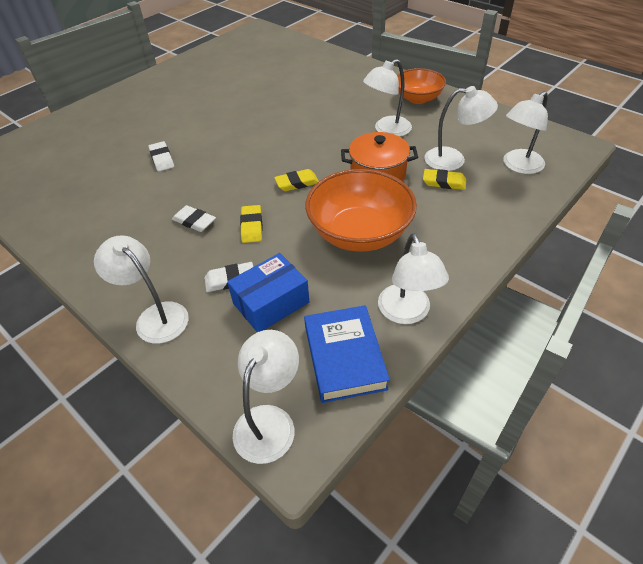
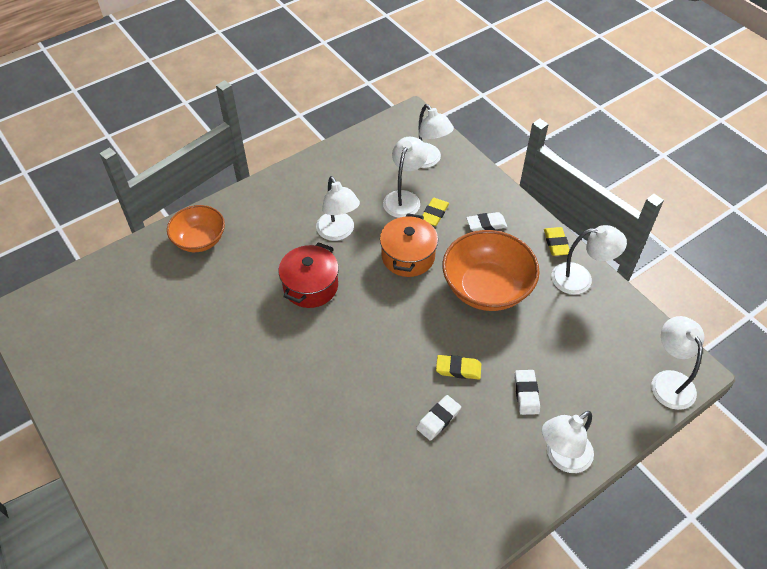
camera: 80 degrees left, 5 degrees up
white eraser [148,141,174,172] -> white eraser moved to [466,212,507,231]
blue box [227,253,309,332] -> none
white lamp [233,330,299,464] -> white lamp turned 45 degrees clockwise [651,316,704,410]
yellow eraser [274,169,319,191] -> yellow eraser moved to [544,227,570,256]
blue book [304,305,390,403] -> none
orange bowl [397,68,446,104] -> orange bowl moved to [167,205,225,252]
none -> red pot [279,242,339,308]

